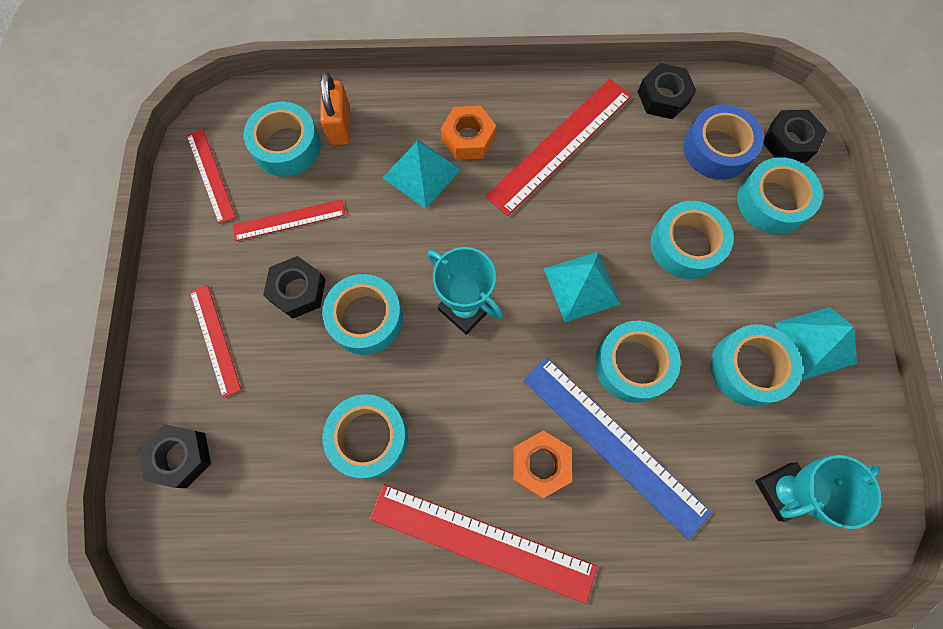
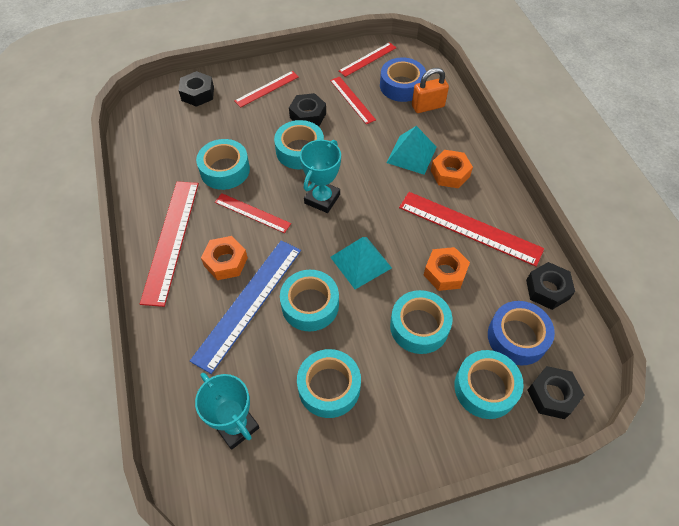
camera: 75 degrees right, 15 degrees down
turquoise tape [244,102,321,177] -> blue tape [380,58,426,102]
turquoise pyramid [775,307,857,380] -> none
none -> red ruler [215,193,291,233]
none -> orange nut [424,247,470,291]

